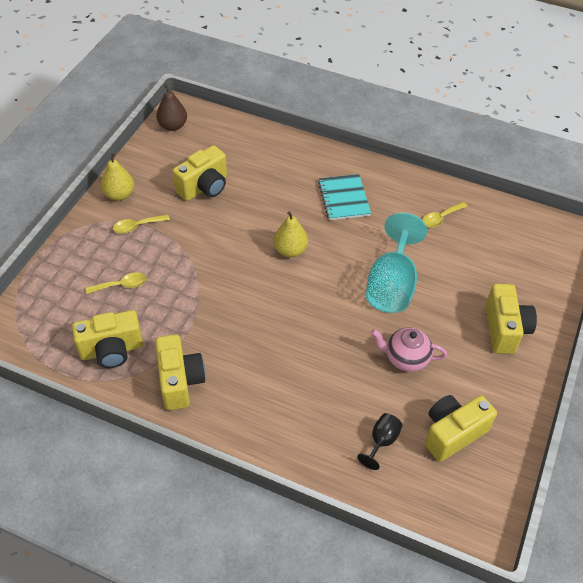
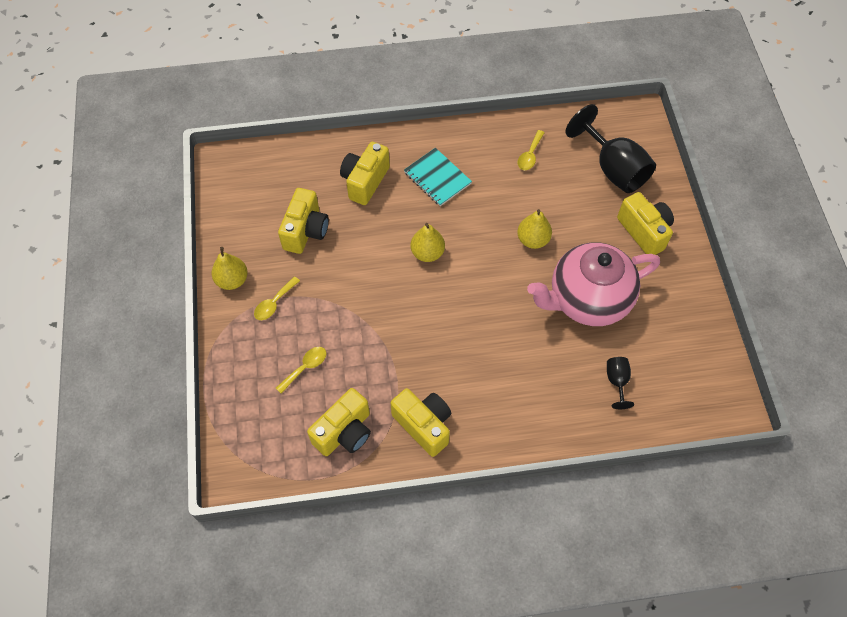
camera: 30 degrees left, 10 degrees up
brown pear [156,84,187,131] -> none
turquoise goblet [366,213,427,313] -> yellow pear [517,209,552,249]
pink teapot [371,327,447,372] -> pink teapot [527,243,660,326], size x1.98
yellow camera [425,395,497,462] -> yellow camera moved to [340,142,390,205]
none -> black goblet [565,104,656,193]

